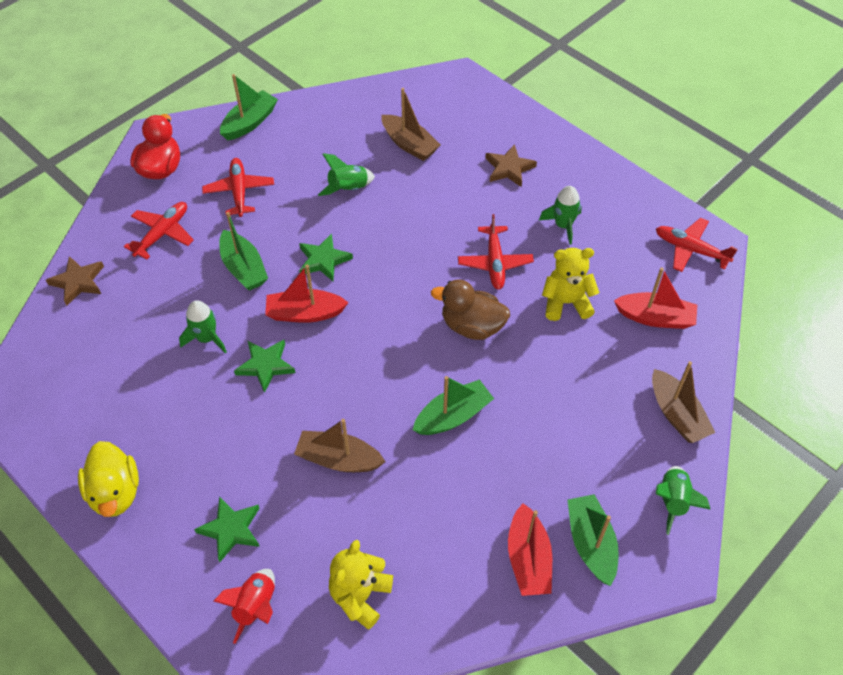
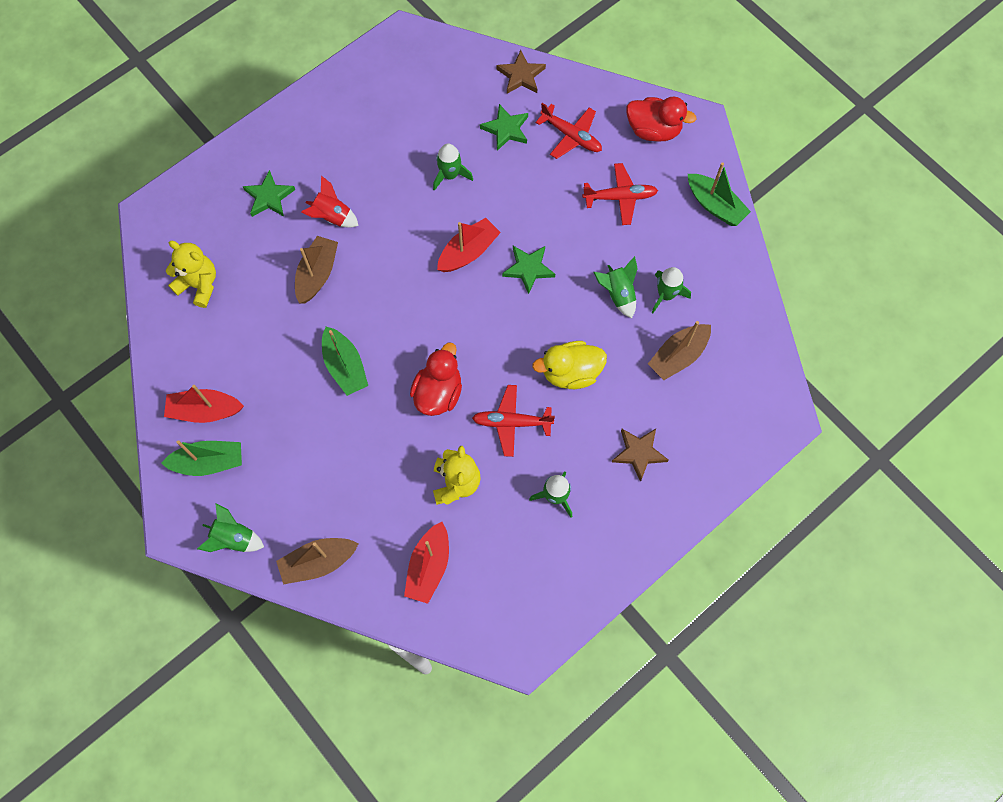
camera: 95 degrees right, 15 degrees up
yellow duck [78,441,139,517] -> yellow duck moved to [532,341,607,389]
red rocket [214,569,275,644] -> red rocket moved to [301,176,359,228]
green boat [219,212,268,291] -> none
green star [234,340,295,393] -> green star moved to [480,104,528,151]
red boat [265,264,349,323] -> red boat turned 45 degrees clockwise [437,218,501,272]
brown duck [431,279,510,340] -> red duck [410,343,462,416]
red plane [656,218,738,272] -> none
none -> green rocket [651,267,691,313]

